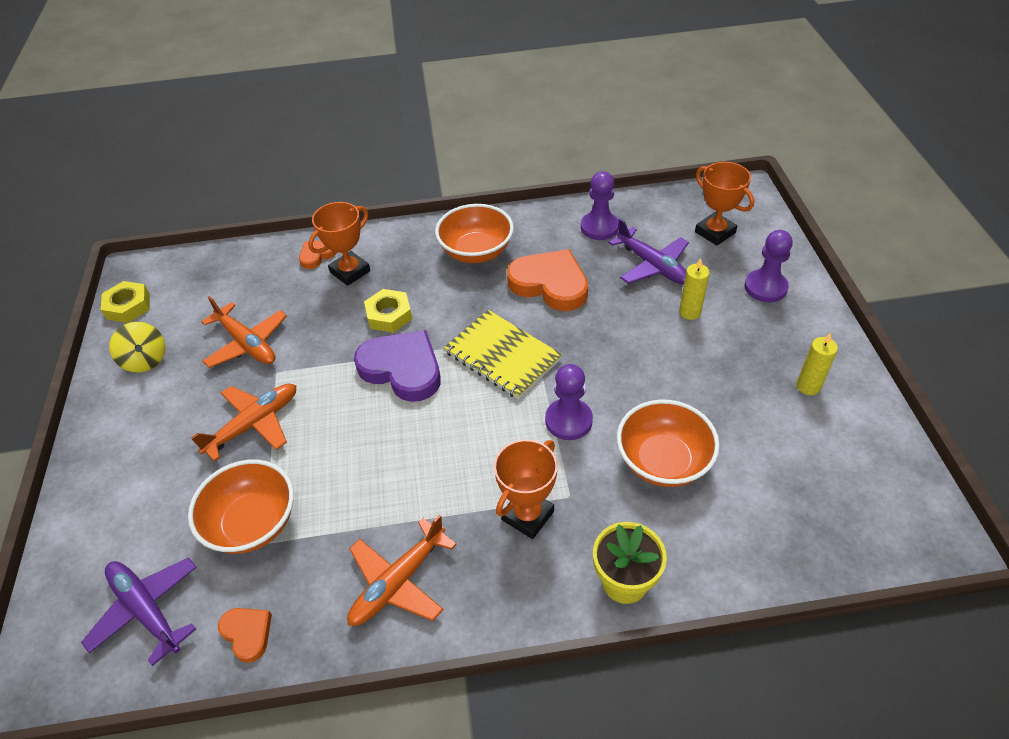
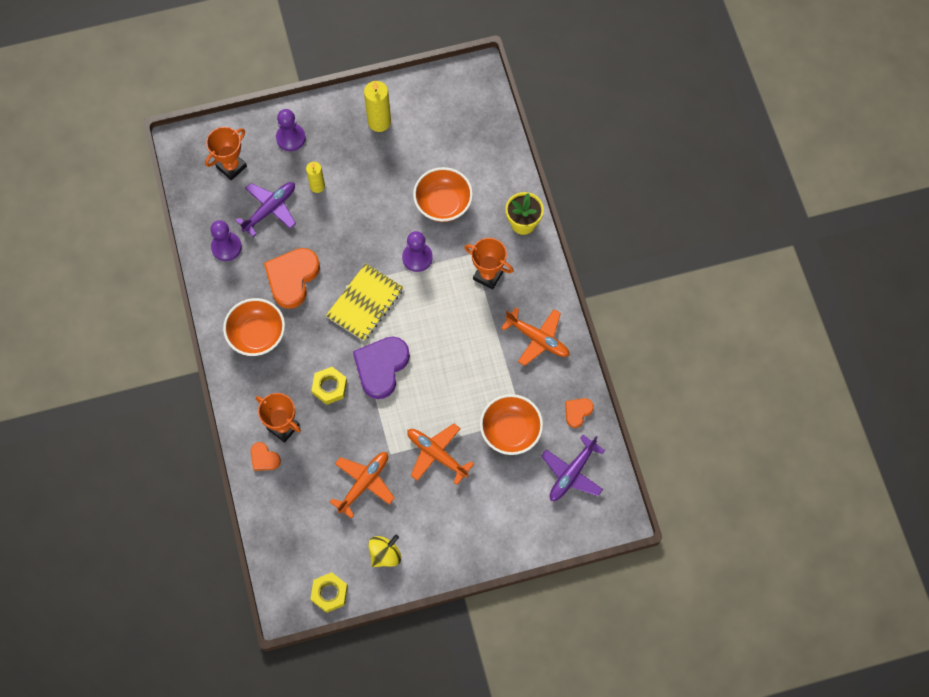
camera: 100 degrees left, 20 degrees up
yellow candle [797,333,838,395] -> yellow candle [364,81,391,132], size x1.58

